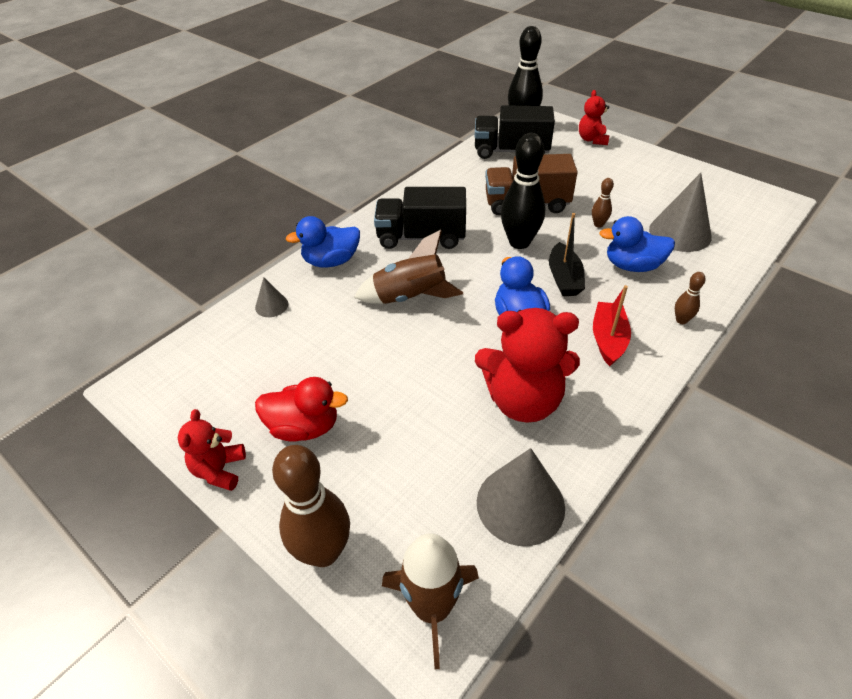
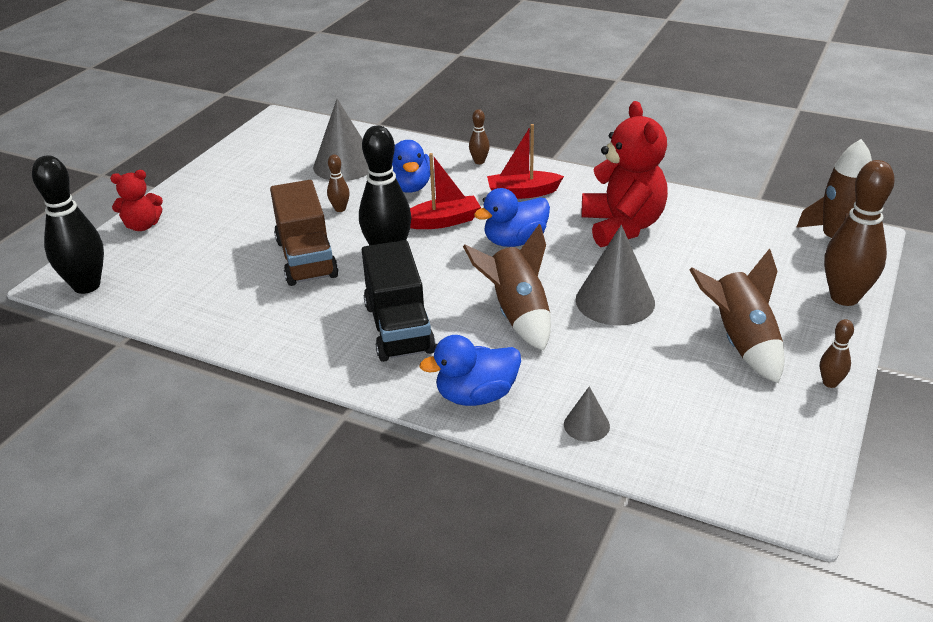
camera: 105 degrees left, 10 degrees down
red teddy bear [178,409,246,491] -> brown bowling pin [820,319,854,388]
red duck [255,377,348,441] -> brown rocket [689,248,784,383]
blue duck [286,216,360,267] -> blue duck turned 105 degrees clockwise [420,335,521,406]
black truck [475,105,555,159] -> none
grey cone [477,448,565,546] -> grey cone moved to [576,225,655,326]
black boat [549,213,585,296] -> red boat [410,153,481,229]

